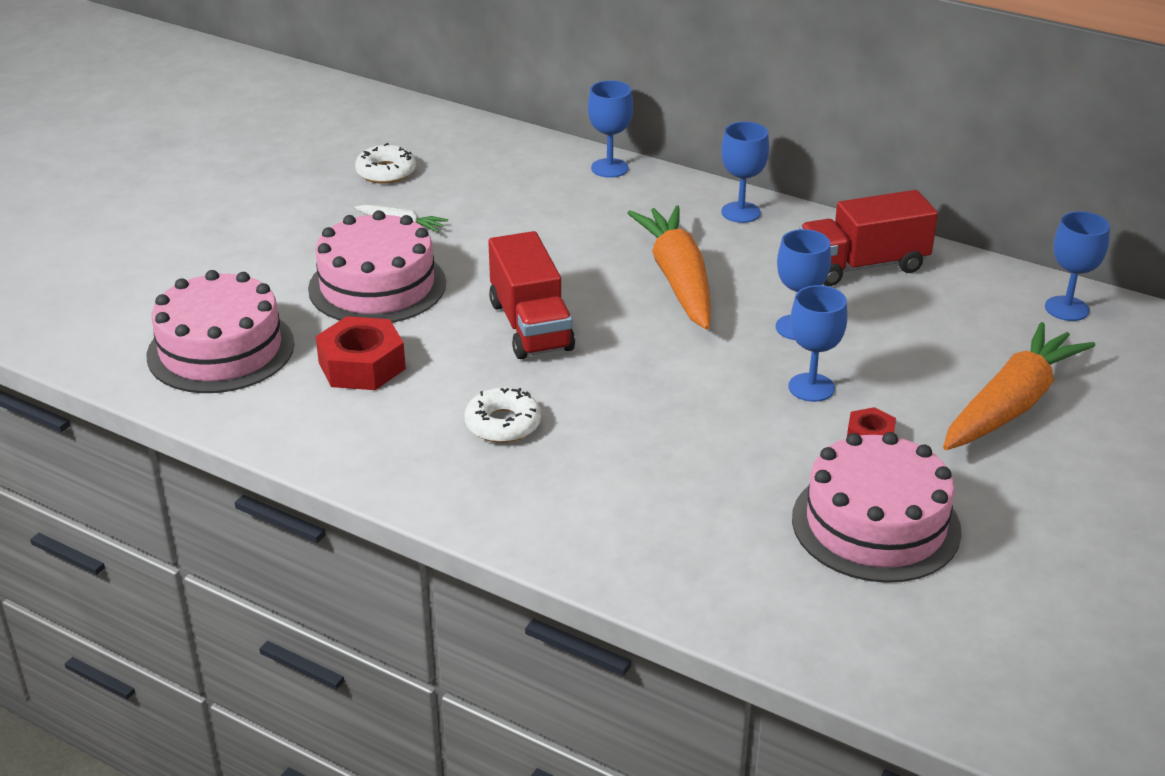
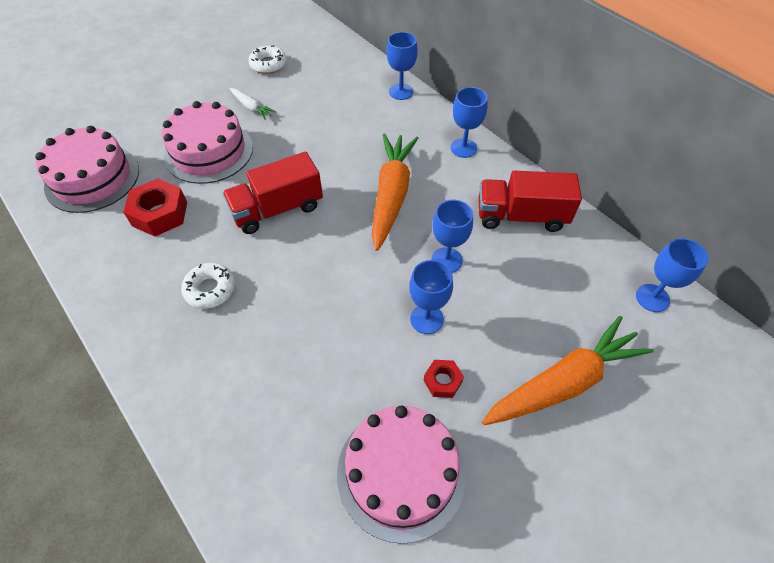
camera: 20 degrees right, 20 degrees up
red truck [488,231,575,359] -> red truck turned 60 degrees clockwise [222,152,323,234]

